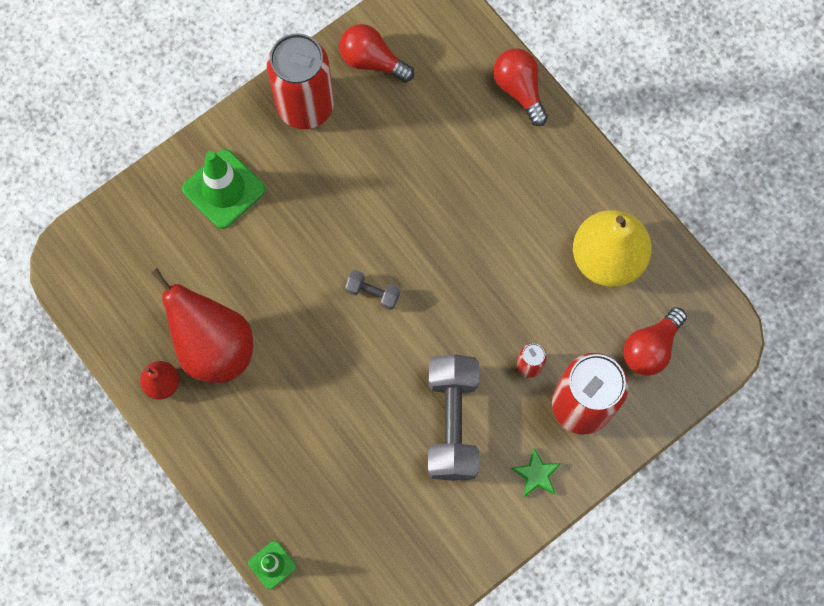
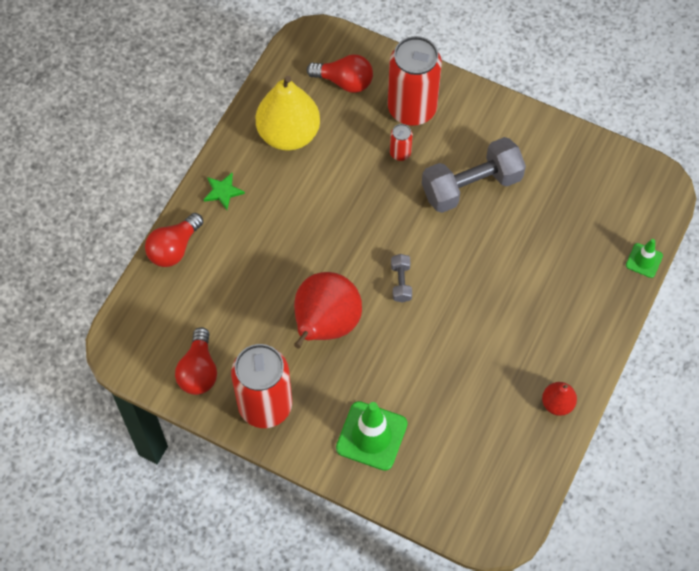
camera: 115 degrees left, 10 degrees down
red pear [152,268,253,383] -> red pear moved to [294,272,362,349]
green star [511,448,561,497] -> green star moved to [204,173,245,210]

